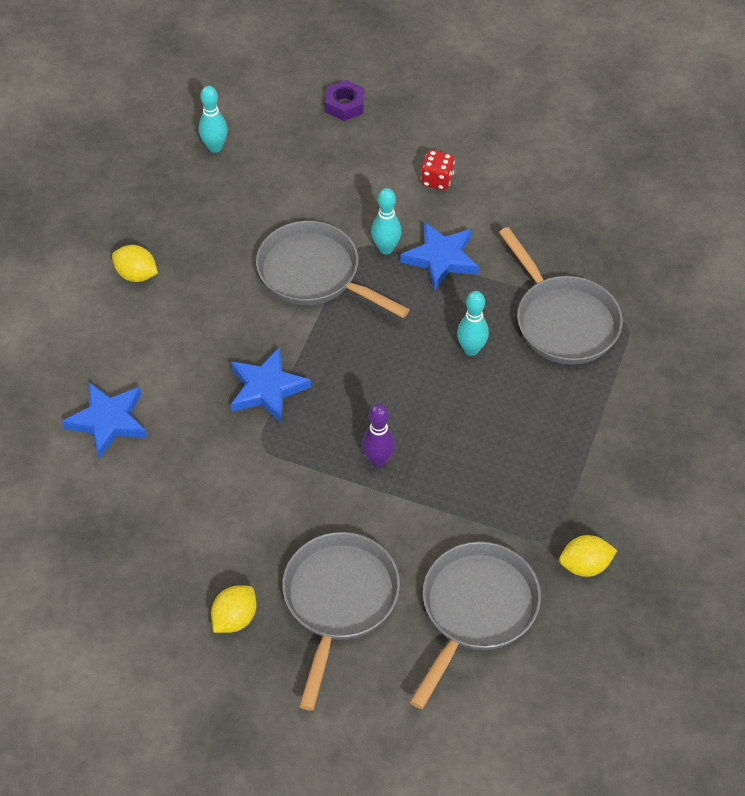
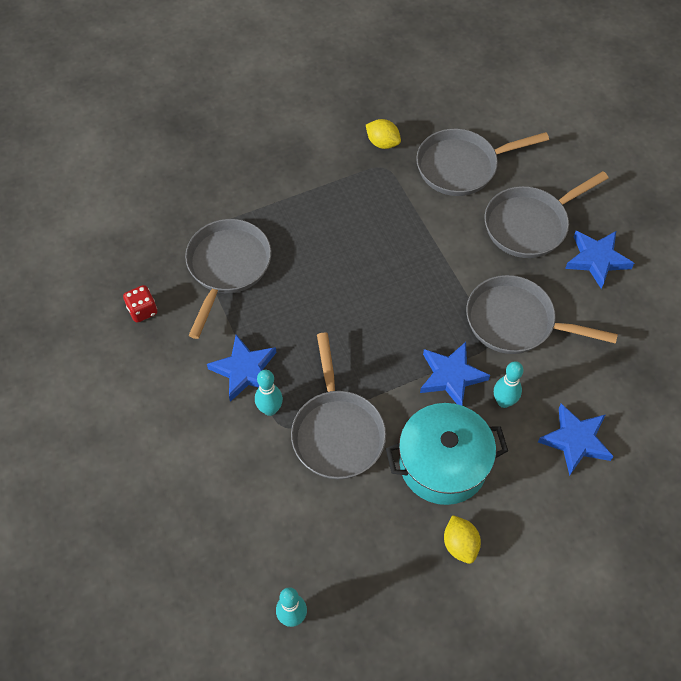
camera: 135 degrees left, 5 degrees up
yellow lemon [211,585,257,633] -> blue star [565,231,634,289]
purple nut [325,80,364,121] -> none
purple bowling pin [362,404,395,467] -> none
red dice [421,150,455,190] -> red dice moved to [123,285,157,323]
turquoise bowling pin [457,291,489,356] -> turquoise bowling pin moved to [494,361,523,408]
none -> turquoise pot [386,403,508,505]
none -> grey pan [466,275,618,354]

